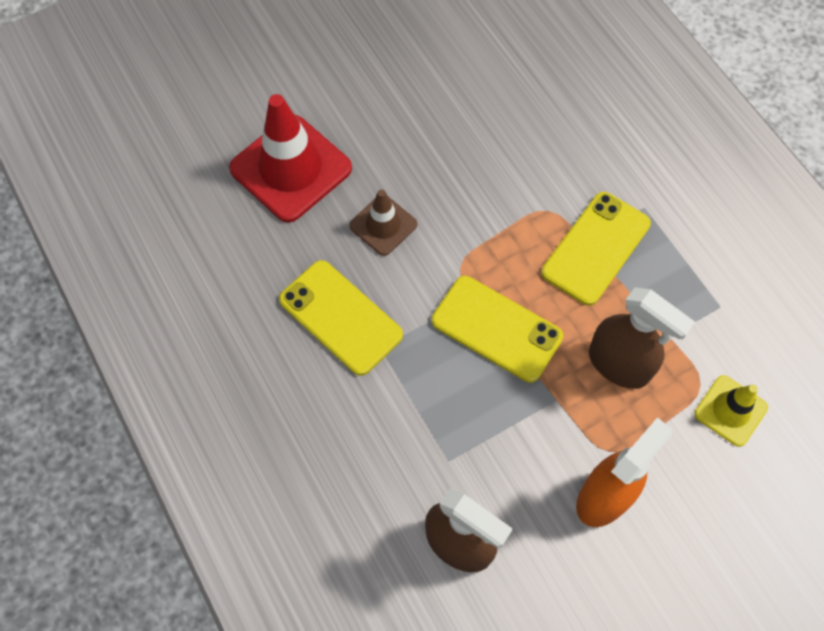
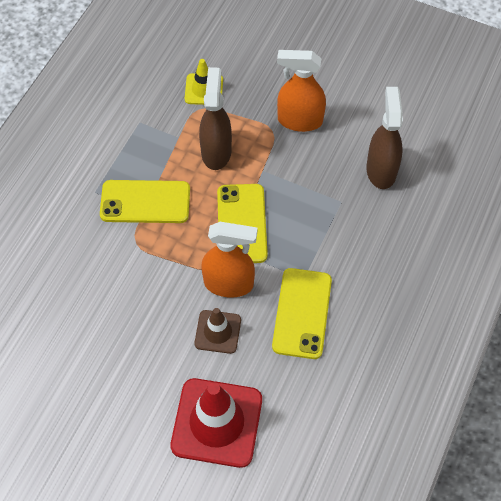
camera: 125 degrees left, 5 degrees down
none -> orange spray bottle [202,222,257,298]

